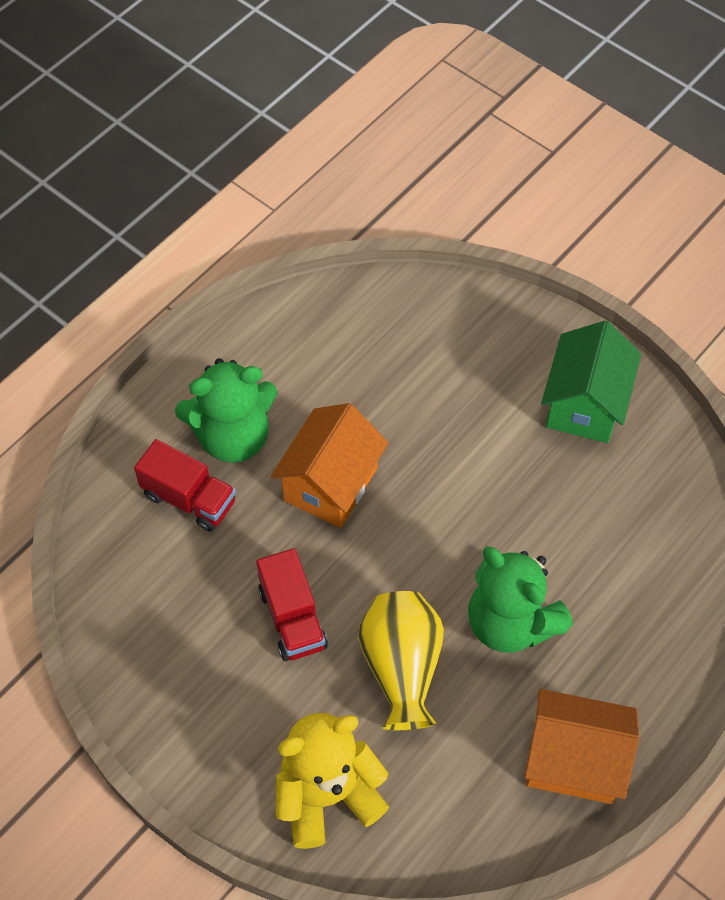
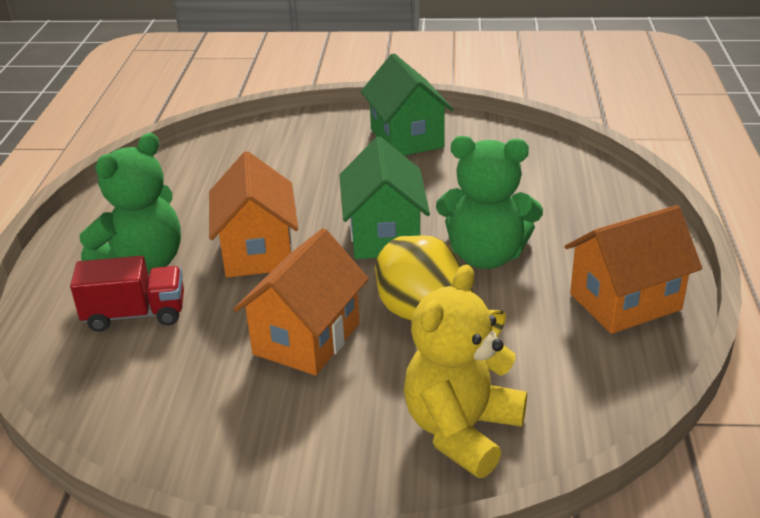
camera: 35 degrees left, 25 degrees down
red truck [256,548,328,661] -> orange house [234,228,369,375]
none -> green house [339,137,430,259]

